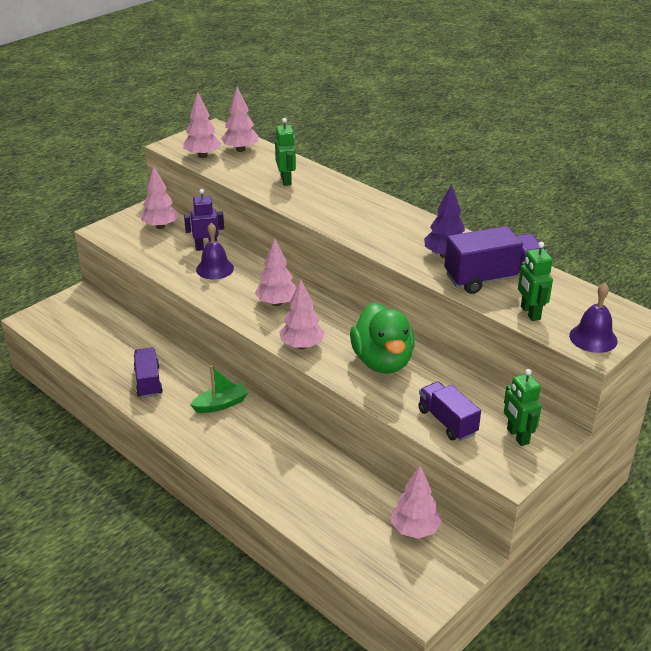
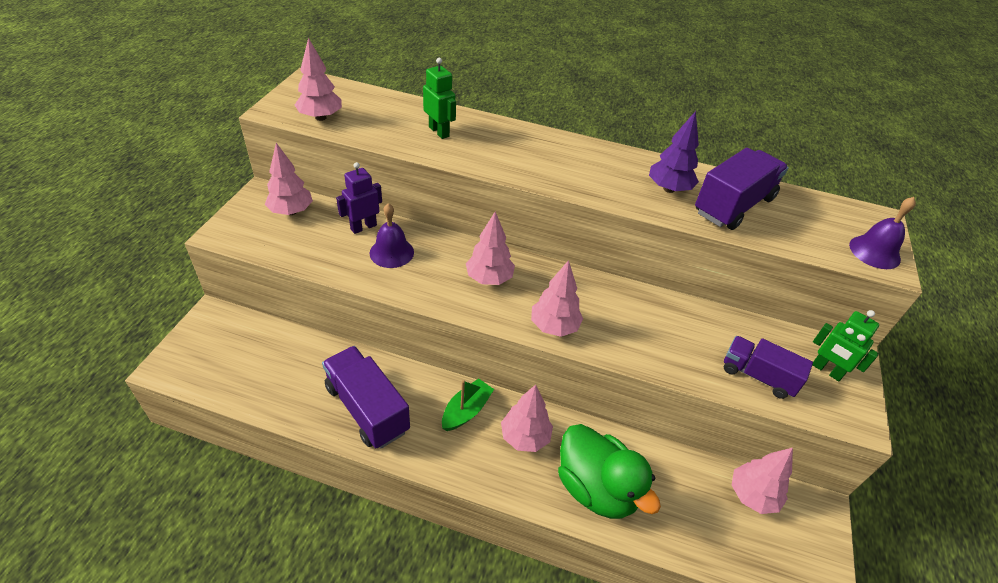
camera: 30 degrees left, 10 degrees up
purple truck [134,347,163,398] -> purple truck [322,346,410,448], size x1.50
pink tree [221,86,259,152] -> pink tree moved to [501,385,553,452]
green duck [350,302,415,373] -> green duck moved to [558,424,661,519]
green robot [518,242,553,321] -> none

